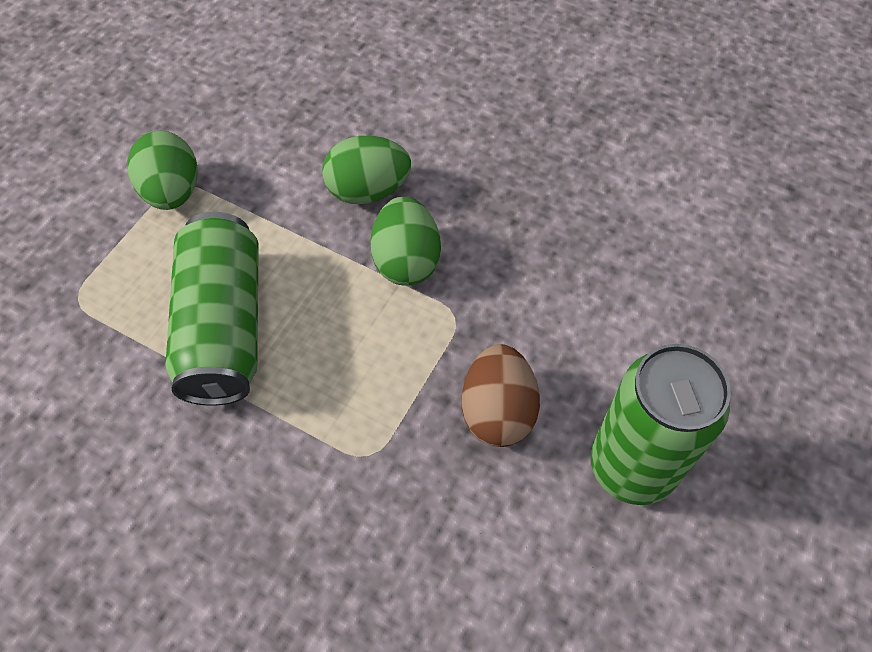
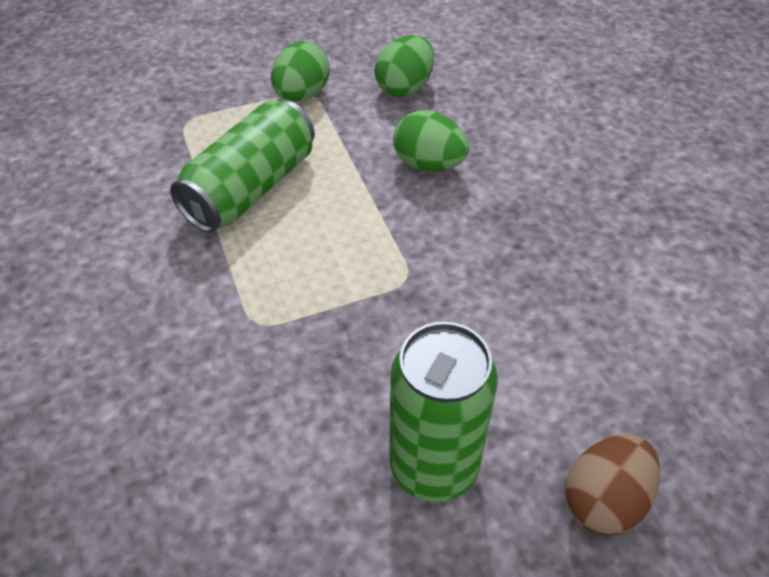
camera: 40 degrees right, 10 degrees down
green egg [370,197,441,286] -> green egg moved to [374,35,434,97]
brown egg [462,344,540,447] -> brown egg moved to [565,434,660,536]

